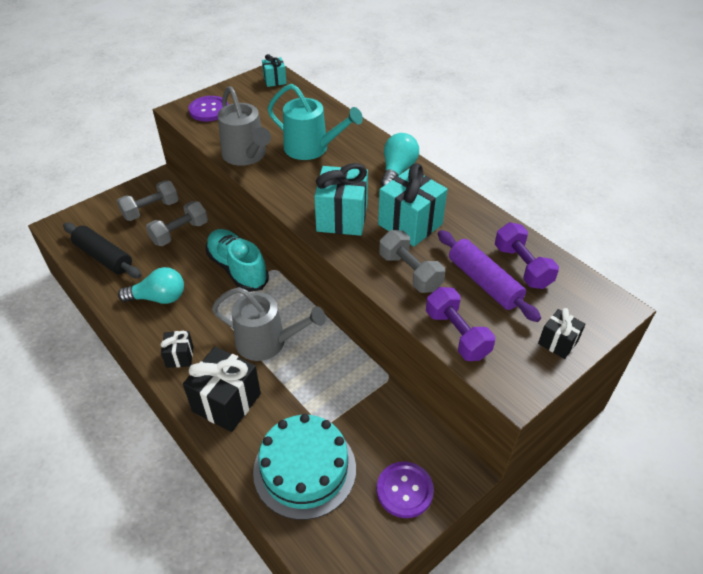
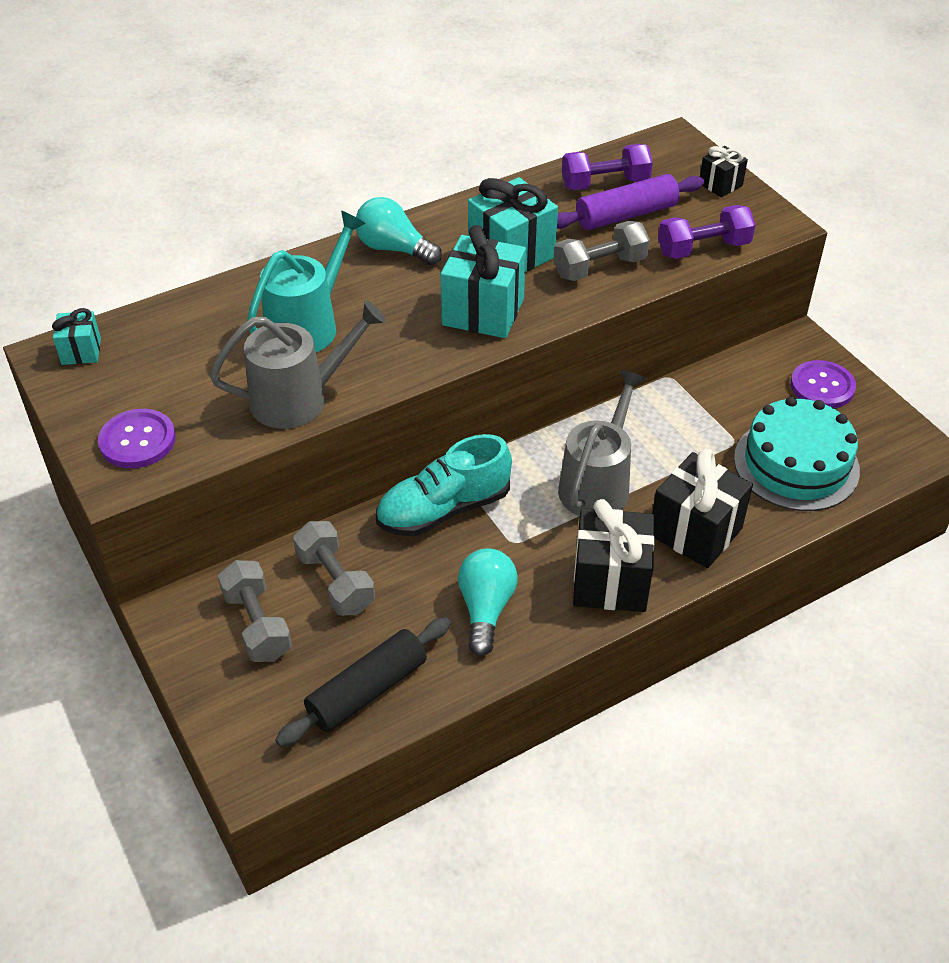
camera: 80 degrees left, 0 degrees up
black gift [160,331,193,368] -> black gift [573,499,655,612], size x1.87

